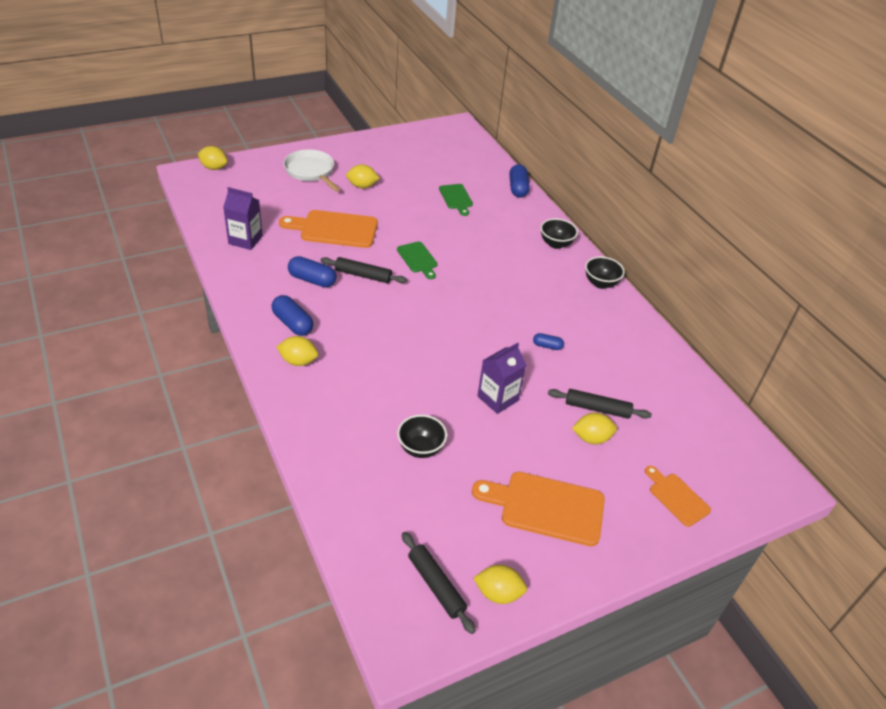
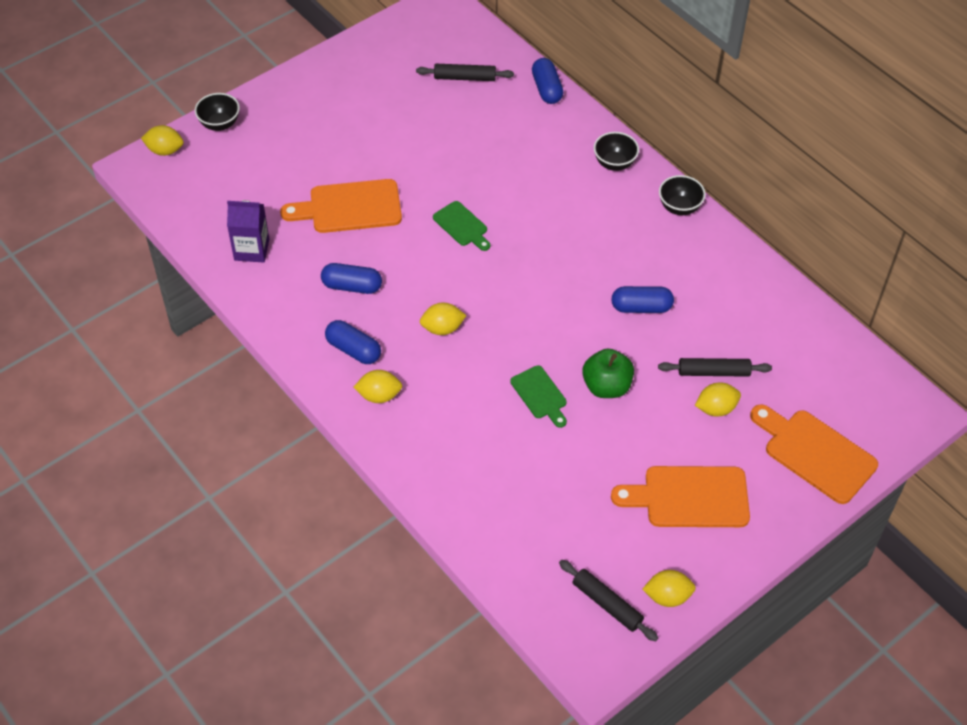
camera: 10 degrees left, 10 degrees up
white pan [283,149,340,192] -> none
black rolling pin [320,257,407,283] -> black rolling pin moved to [416,64,514,81]
yellow lemon [346,164,380,188] -> yellow lemon moved to [420,303,467,335]
black bowl [397,415,447,458] -> black bowl moved to [195,93,240,131]
green cutting board [439,184,473,216] -> green cutting board moved to [510,366,567,428]
purple carton [477,343,526,414] -> green apple [582,348,634,398]
blue capsule [533,333,564,350] -> blue capsule [611,286,674,313], size x1.76
orange cutting board [645,466,711,527] -> orange cutting board [750,404,878,504], size x1.74

